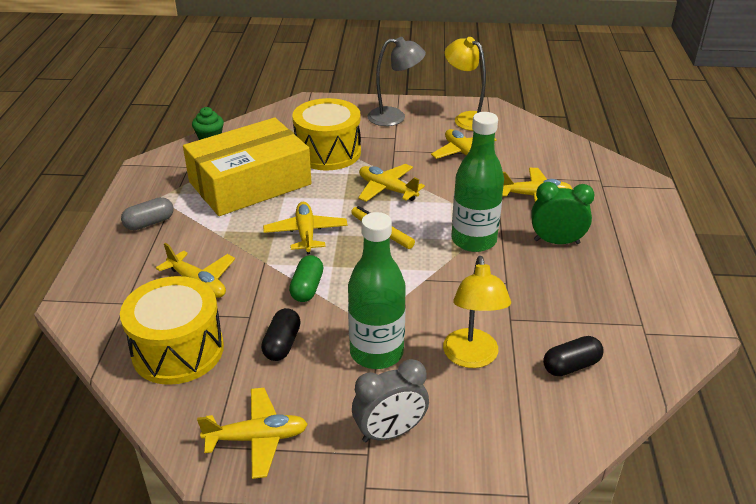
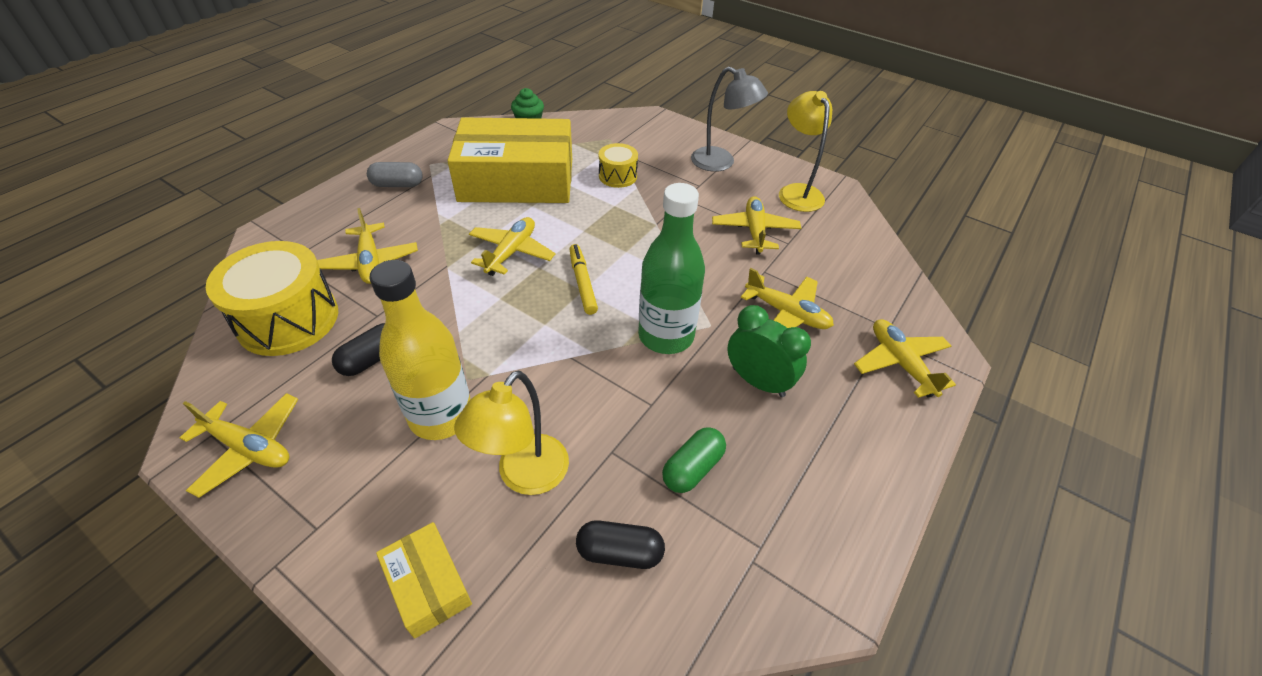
camera: 30 degrees right, 10 degrees up
green capsule [289,255,323,302] -> green capsule moved to [662,427,726,493]
yellow drum [293,98,361,171] -> yellow drum [599,143,638,188], size x0.53
green bottle [348,212,406,369] -> yellow bottle [369,260,471,440]
grey clock [352,359,429,443] -> none
yellow plane [358,164,425,202] -> yellow plane moved to [854,319,956,398]
none -> yellow box [376,522,472,639]

